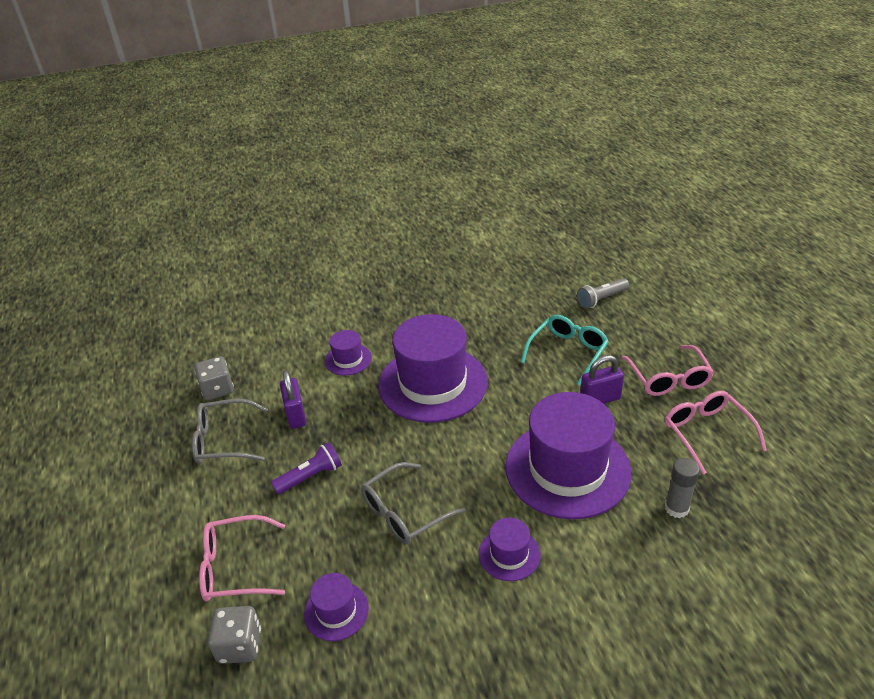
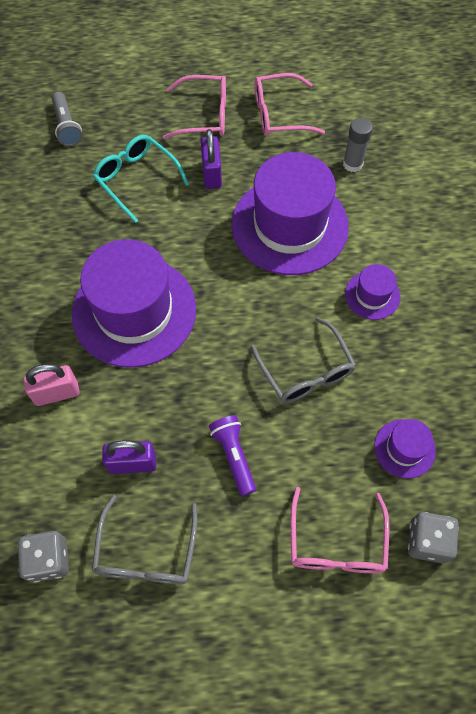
camera: 80 degrees left, 25 degrees up
purple hat [325,330,372,376] -> pink padlock [23,364,80,406]

